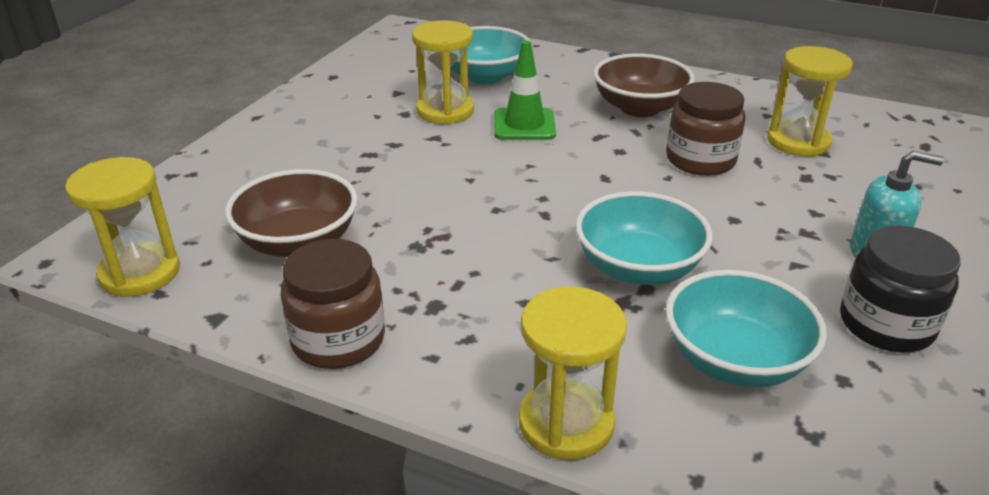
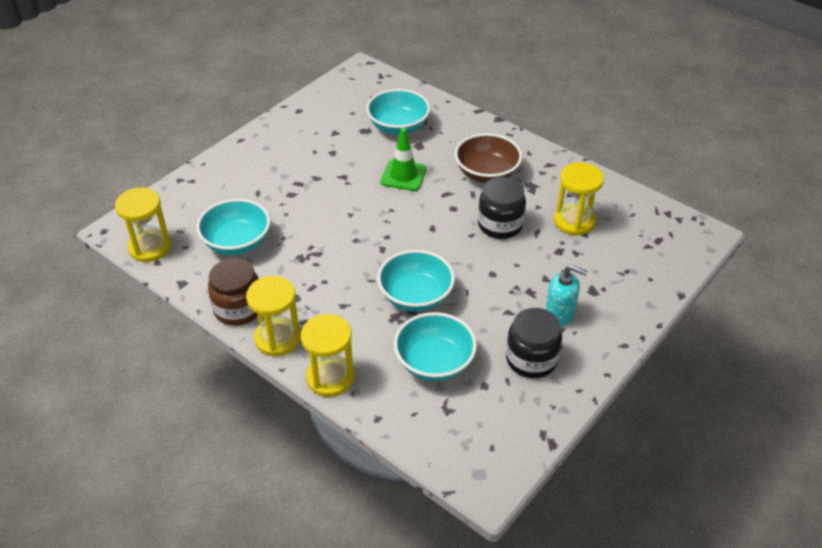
camera: 15 degrees right, 10 degrees up
brown bowl [225,169,358,257] -> turquoise bowl [196,199,271,255]
yellow hourglass [412,20,474,124] -> yellow hourglass moved to [246,276,301,356]
brown jar [666,82,746,176] -> black jar [478,177,526,239]

